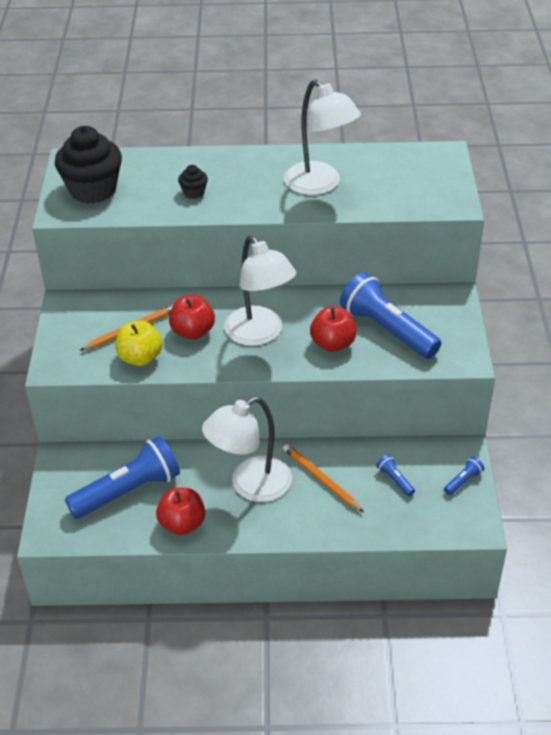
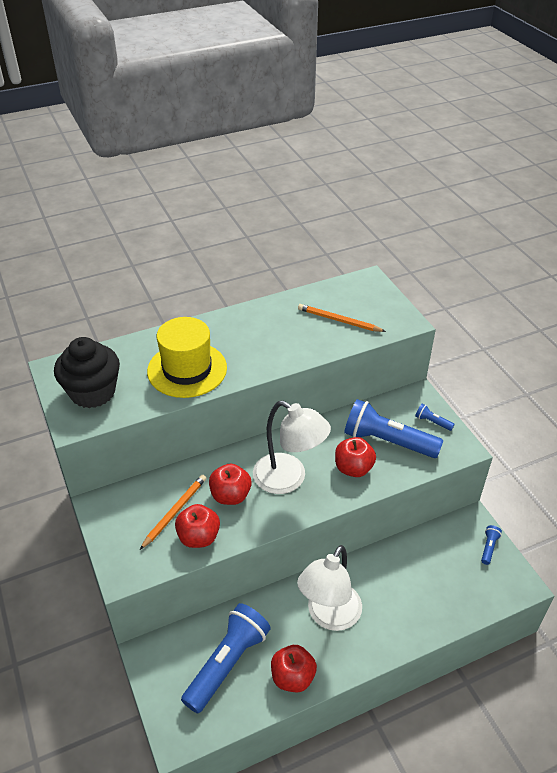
camera: 25 degrees left, 0 degrees up
yellow apple [115,320,163,366] -> red apple [175,504,220,548]
black cupcake [178,165,208,199] -> yellow hat [147,317,227,398]
orange pencil [283,444,364,512] -> orange pencil moved to [298,304,386,332]
white lamp [284,80,361,195] -> none
blue flashlight [376,455,415,497] -> blue flashlight moved to [415,404,455,431]

